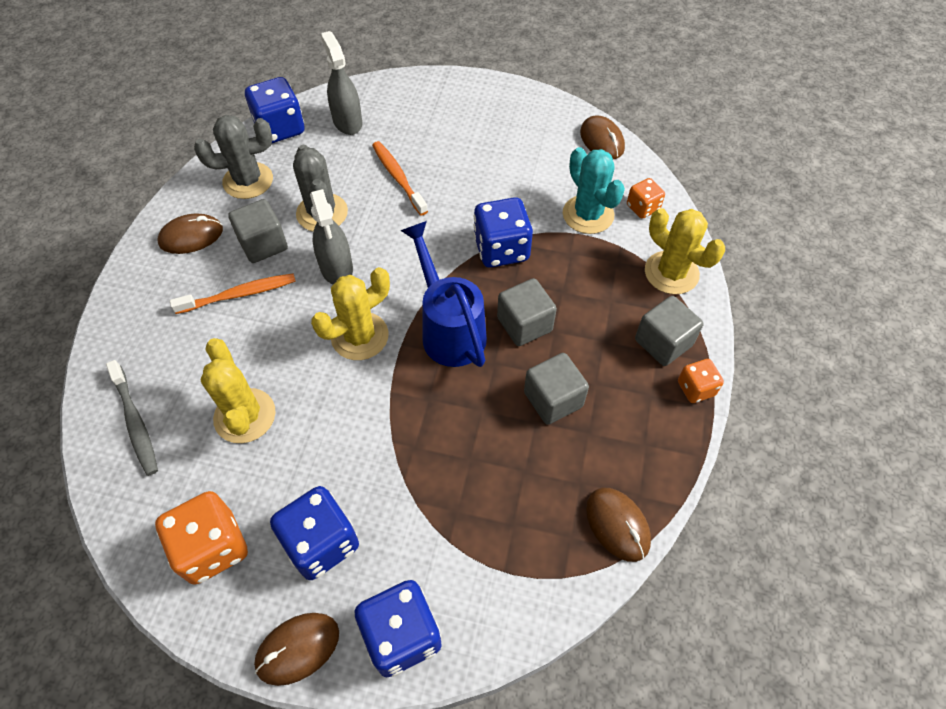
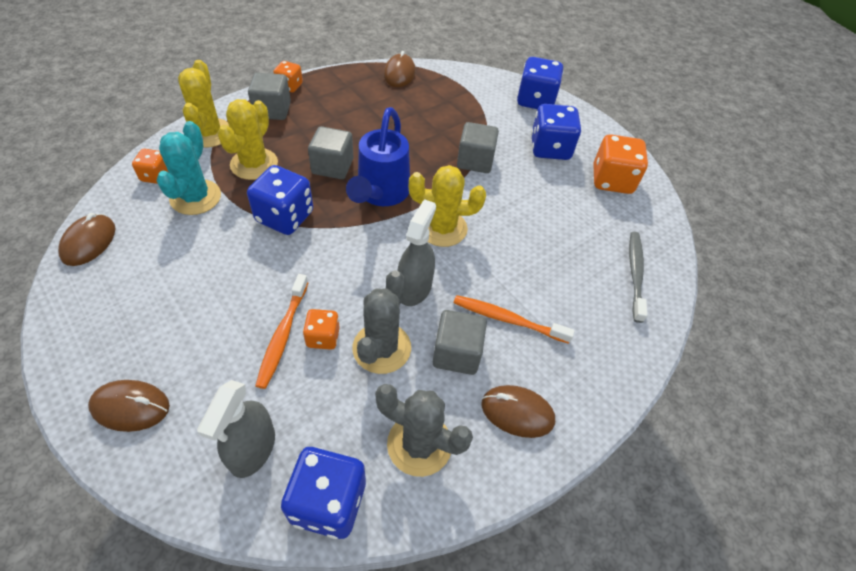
camera: 145 degrees left, 5 degrees down
yellow cactus [201,338,276,443] -> yellow cactus moved to [217,99,278,180]
brown mouse [254,613,339,686] -> brown mouse moved to [88,380,170,432]
grey cube [524,353,589,425] -> grey cube moved to [457,122,499,173]
none -> orange dice [303,309,340,350]

